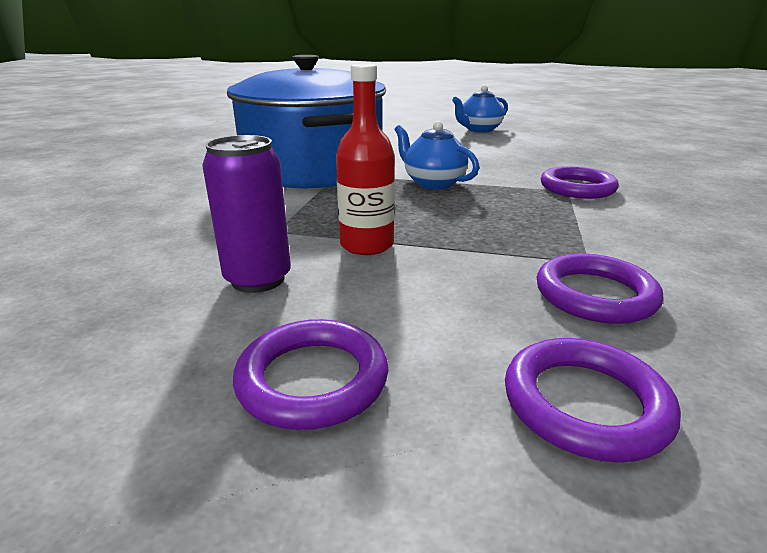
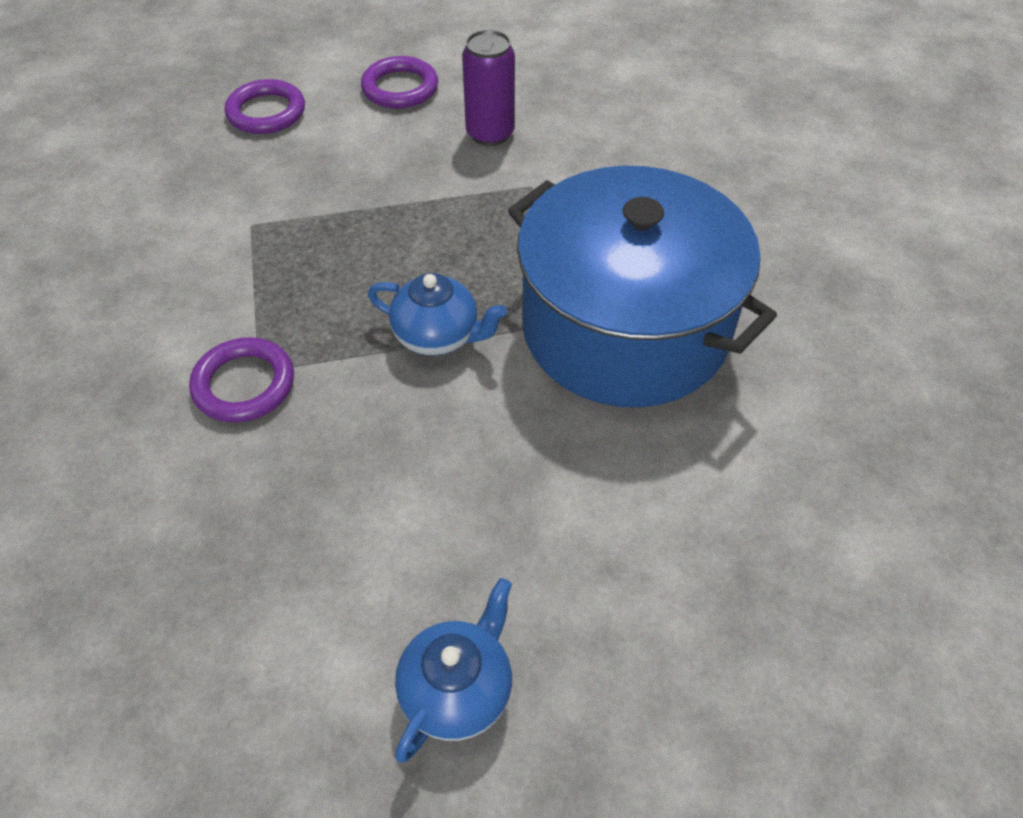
camera: 155 degrees right, 25 degrees up
red bottle [336,64,395,255] -> none
purple ring [537,253,663,324] -> none

